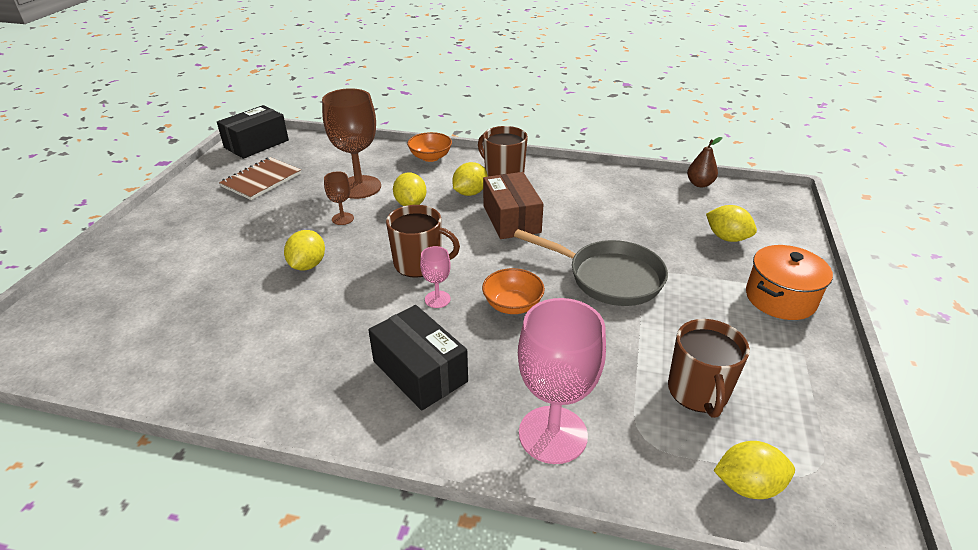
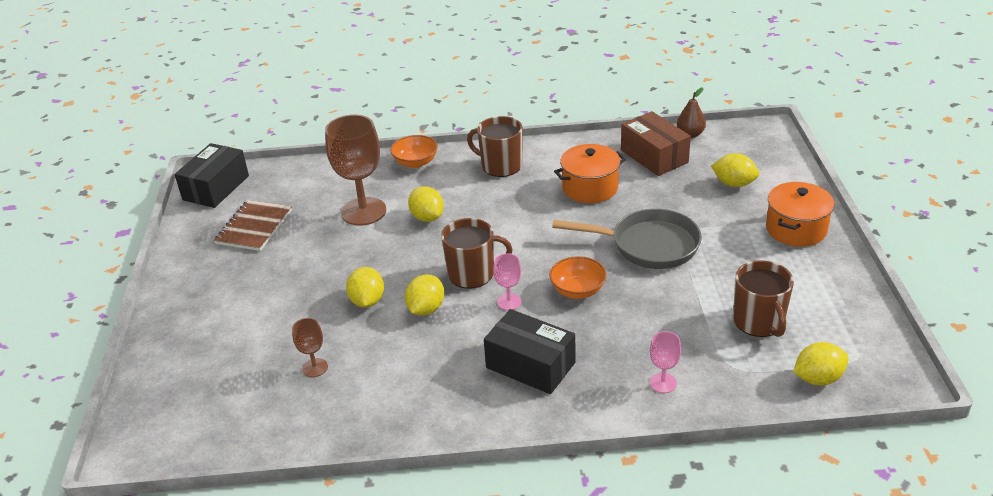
camera: 15 degrees left, 0 degrees up
brown goblet [324,171,354,225] -> brown goblet moved to [292,318,328,377]
yellow lemon [452,162,488,196] -> yellow lemon moved to [405,274,444,316]
brown box [483,172,544,239] -> brown box moved to [621,111,691,176]
pink goblet [518,298,606,464] -> pink goblet [650,331,681,393], size x0.47
none -> orange pot [554,144,626,203]

